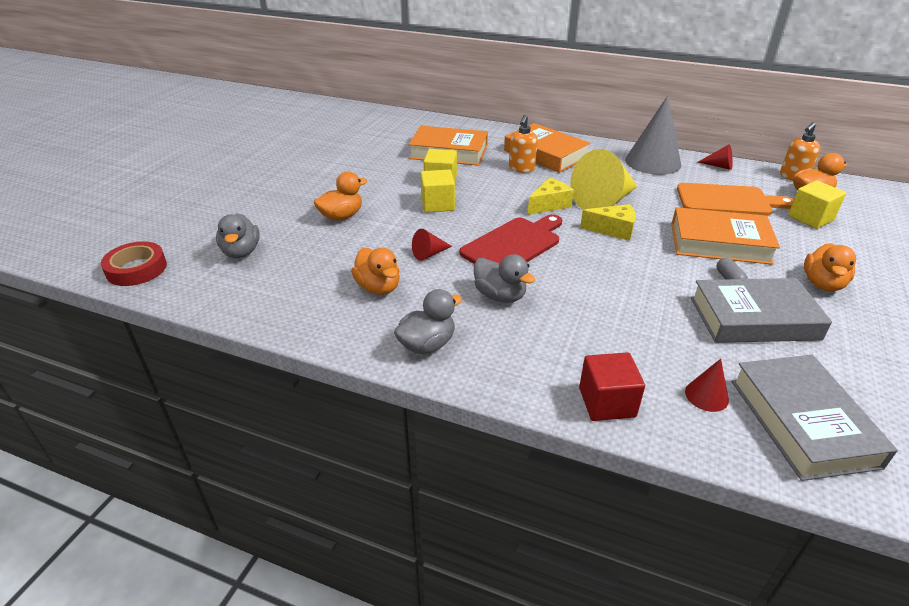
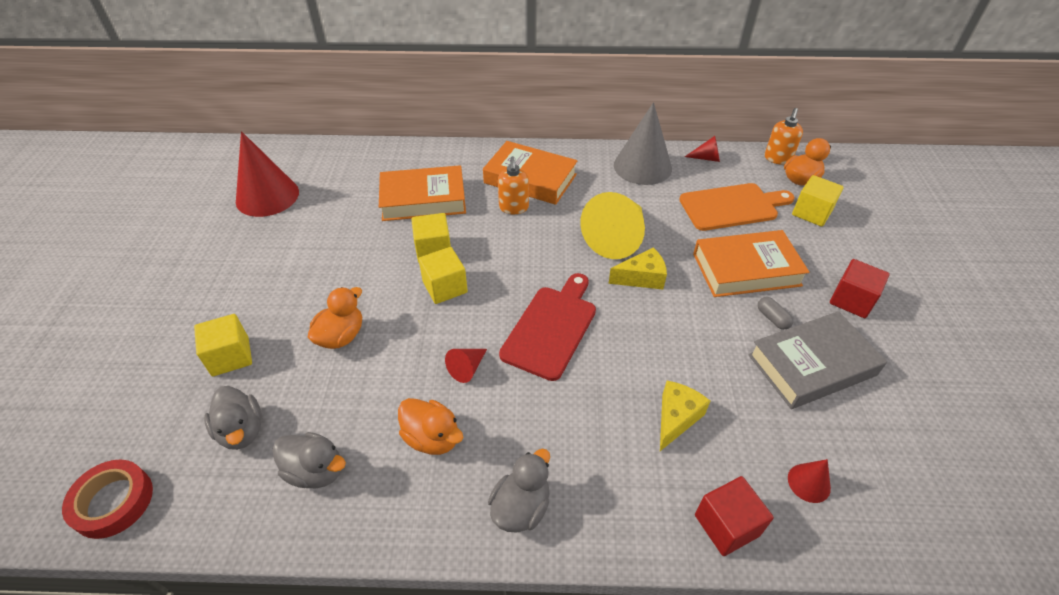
camera: 20 degrees left, 10 degrees up
grey duck [474,254,535,303] -> grey duck moved to [272,432,346,488]
yellow cheese [528,177,574,215] -> yellow cheese moved to [660,381,710,451]
grey book [732,355,898,481] -> none
orange duck [804,243,856,292] -> red cube [830,259,890,318]
none -> yellow cube [194,314,252,376]
none -> red cone [236,131,299,217]

